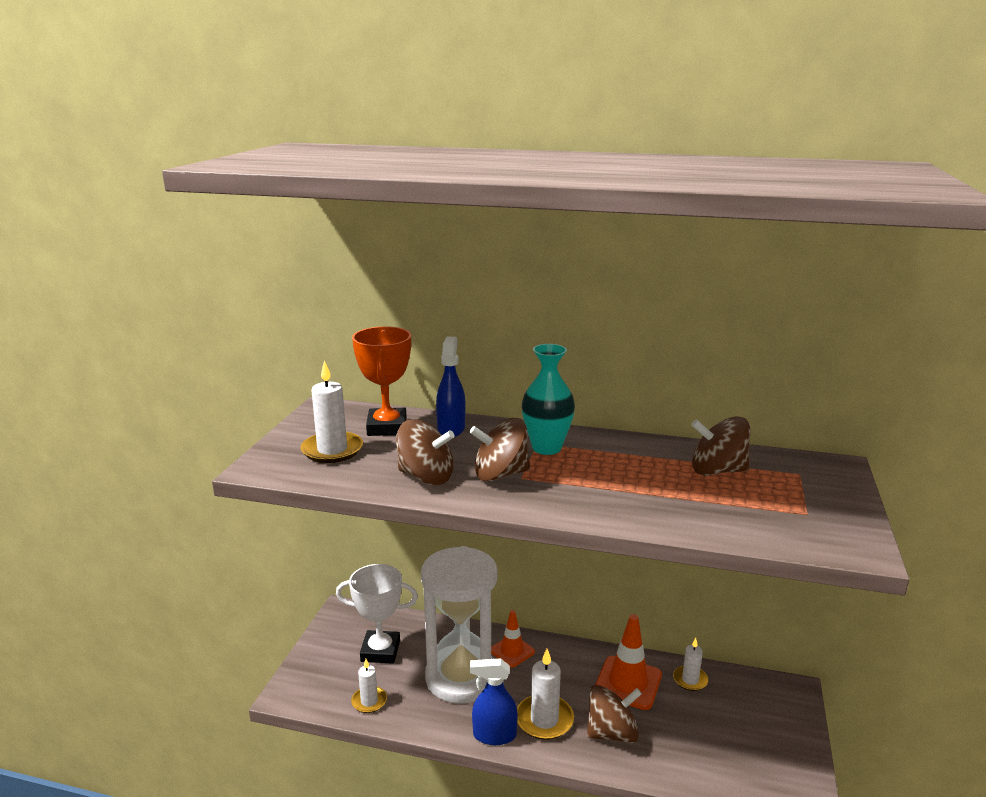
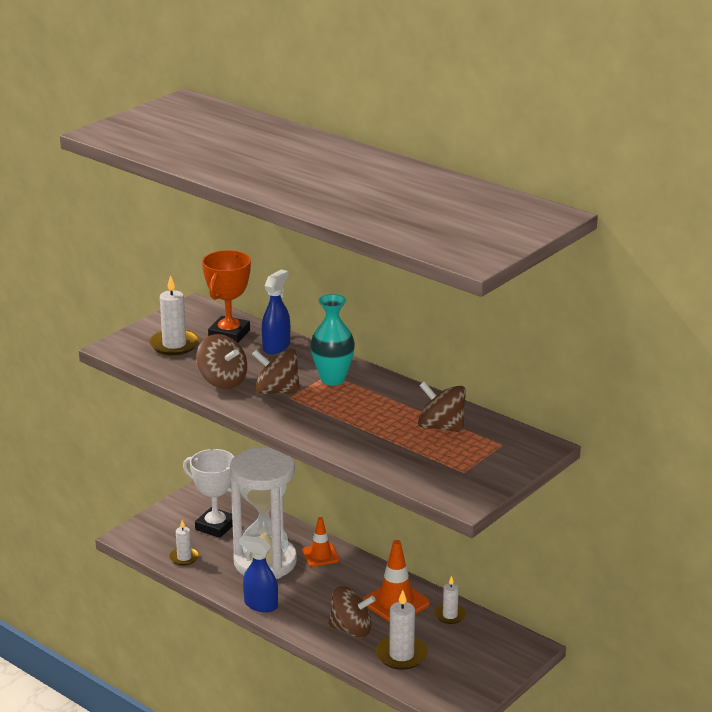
camera: 25 degrees right, 5 degrees up
white candle [517,649,574,740] -> white candle moved to [376,590,428,670]

